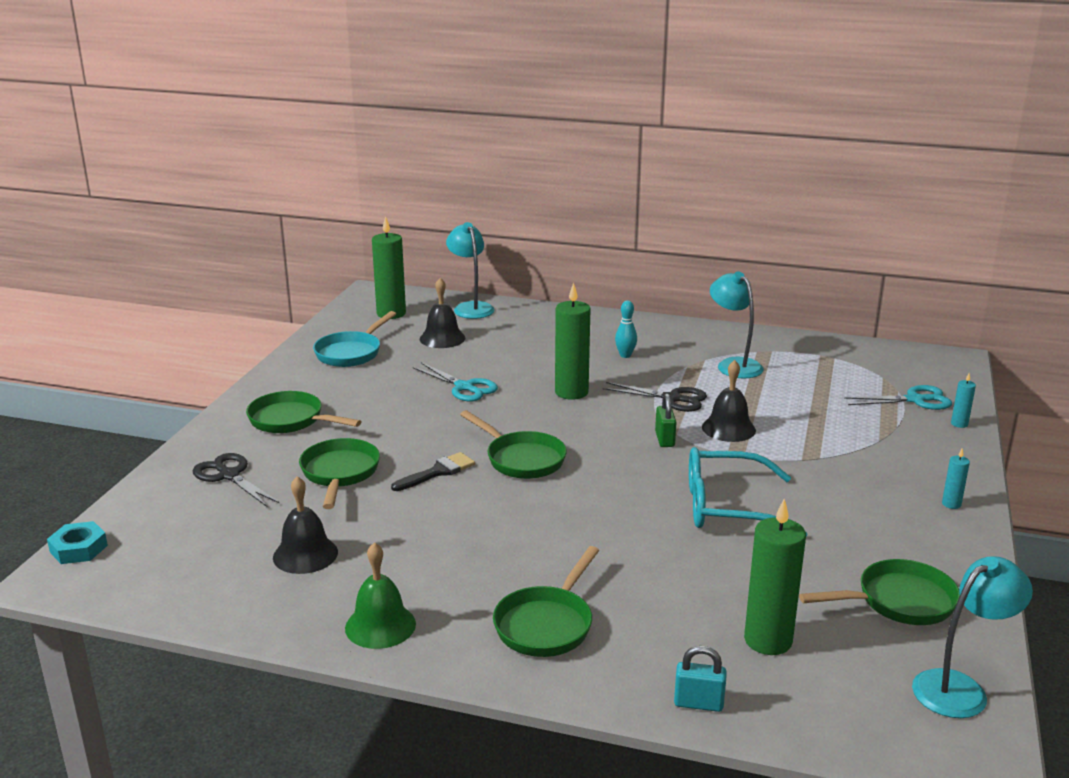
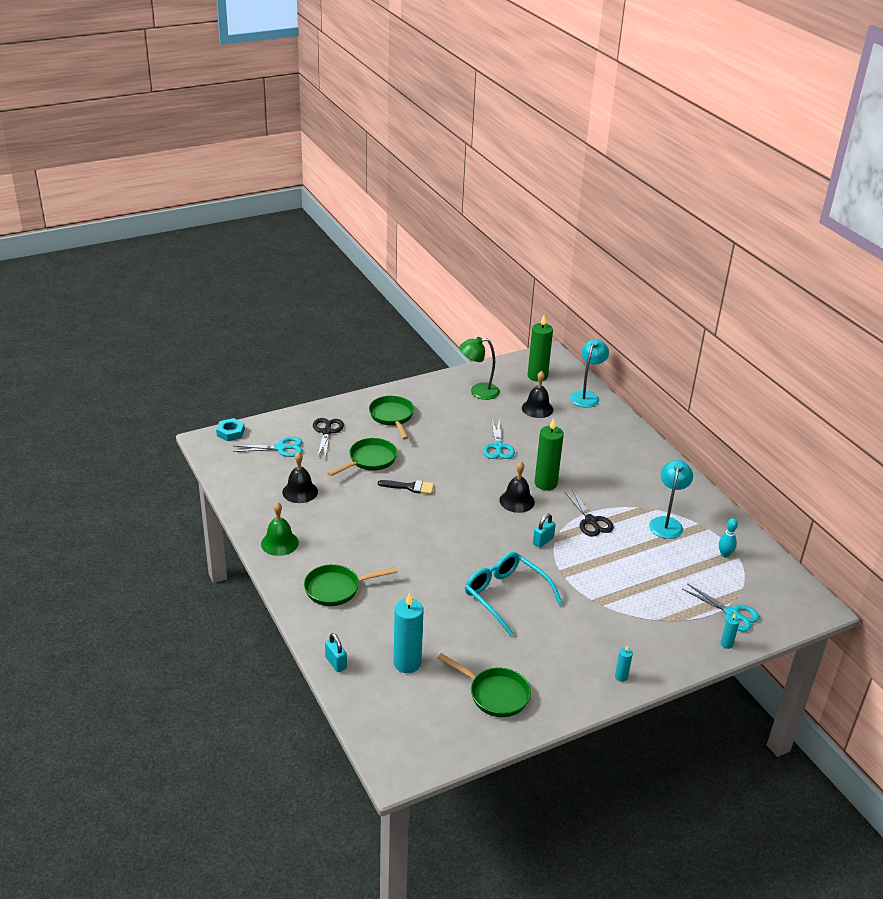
camera: 45 degrees right, 10 degrees up
turquoise pan [313,311,396,367] -> green lamp [459,337,500,400]
green pan [460,410,567,479] -> none
turquoise bowling pin [615,300,637,358] -> turquoise bowling pin moved to [719,518,738,558]
green padlock [655,393,676,447] -> turquoise padlock [533,514,556,548]
black bell [702,360,756,442] -> black bell moved to [499,462,535,513]
green candle [744,499,806,655] -> turquoise candle [394,592,423,673]
turquoise lamp [912,556,1033,718] -> none
none -> turquoise scissors [233,437,303,457]

